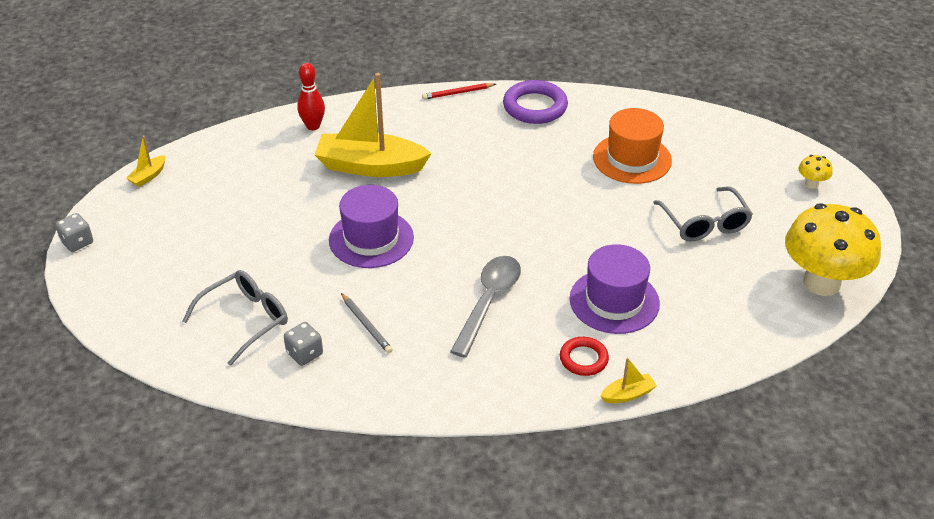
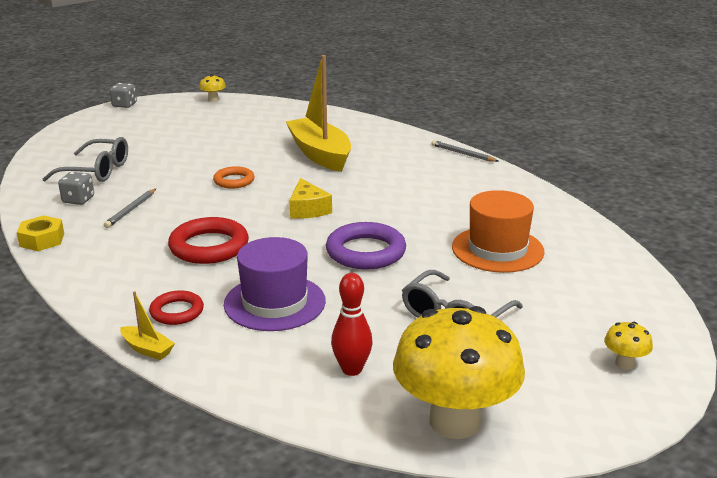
camera: 55 degrees right, 15 degrees down
yellow boat [126,135,166,187] -> yellow mushroom [199,74,226,102]
red bowling pin [297,63,325,130] -> red bowling pin moved to [331,273,373,376]
purple hat [329,185,414,268] -> orange ring [213,166,254,189]
red pencil [422,83,496,100] -> grey pencil [431,140,499,162]
grey spoon [450,256,521,358] -> red ring [168,217,249,264]
purple ring [503,80,568,124] -> purple ring moved to [326,222,406,270]
none -> yellow nut [17,215,64,251]
none -> yellow cheese [289,178,332,219]

